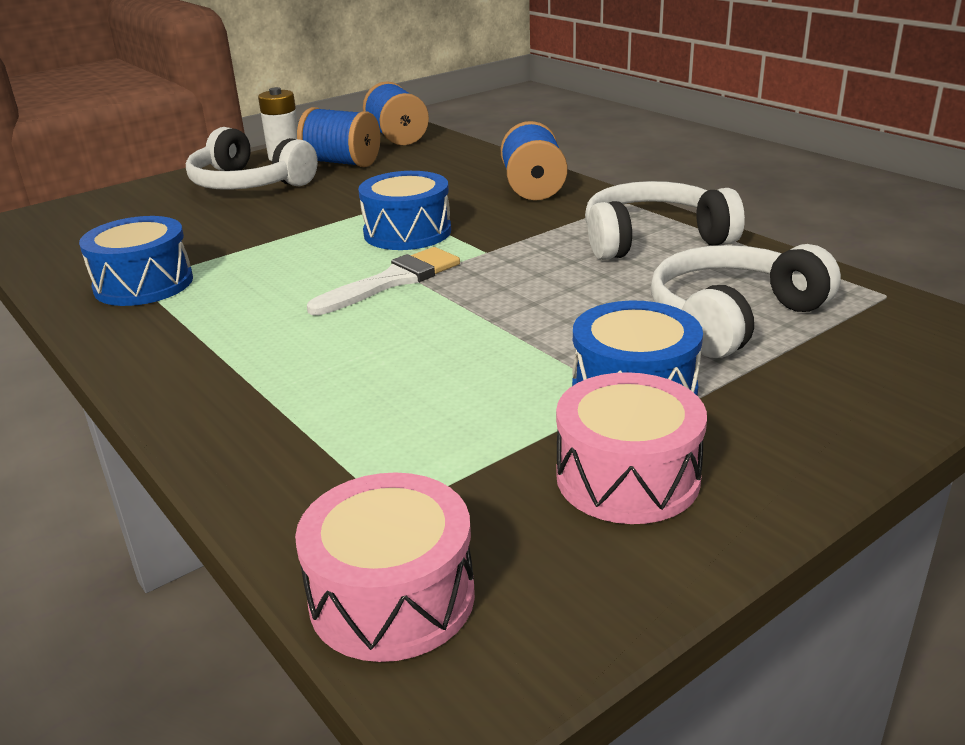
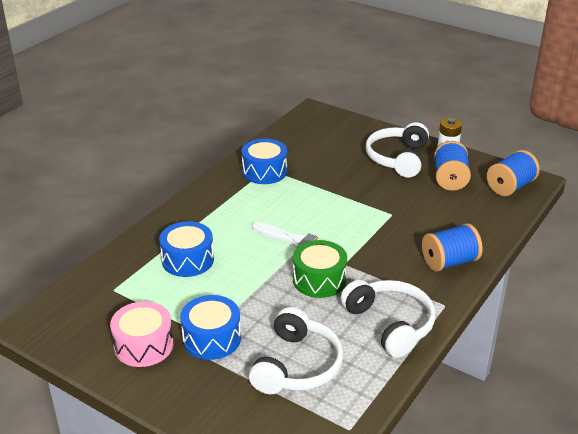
camera: 70 degrees right, 5 degrees up
pink drum [295,472,475,662] -> none
blue drum [358,171,451,250] -> blue drum moved to [159,221,214,277]
white headphones [651,244,841,358] -> white headphones turned 75 degrees clockwise [249,307,344,394]
none -> green drum [293,240,347,298]

